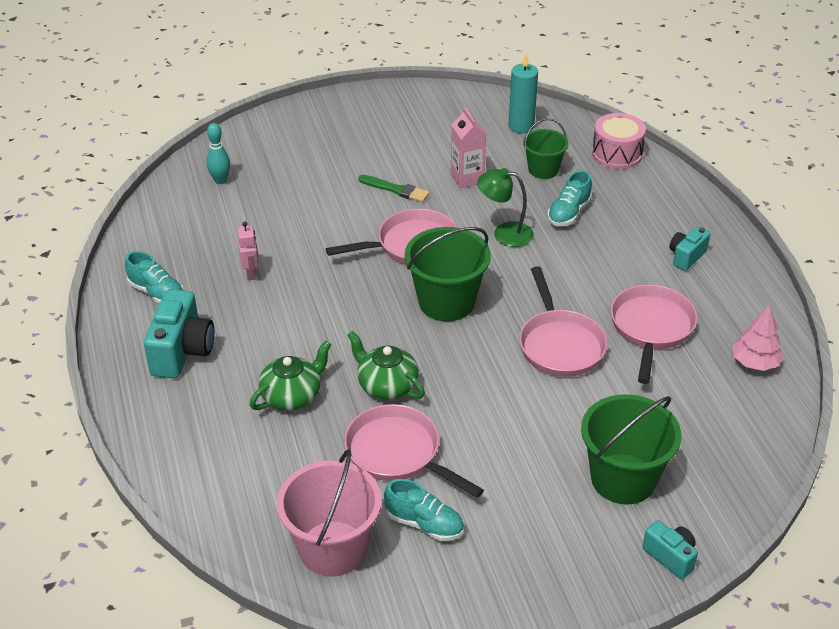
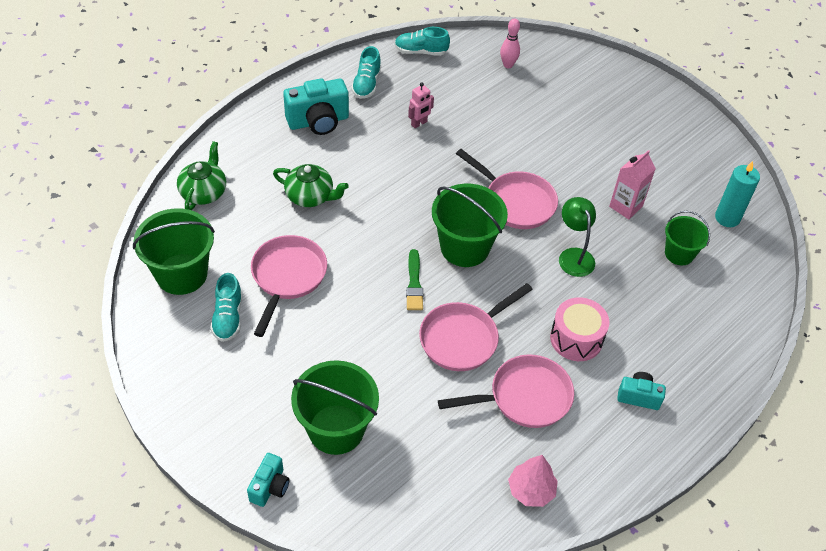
camera: 60 degrees right, 10 degrees up
turquoise bowling pin [206,123,230,184] -> pink bowling pin [500,18,520,68]
pink bucket [277,450,382,577] -> green bucket [133,208,215,295]
green teapot [347,331,425,400] -> green teapot moved to [177,141,226,210]
green brush [358,175,430,202] -> green brush moved to [406,249,423,310]
turquoise shoe [547,170,592,226] -> turquoise shoe moved to [395,27,450,56]
pink drum [592,113,646,169] -> pink drum moved to [550,297,610,361]

